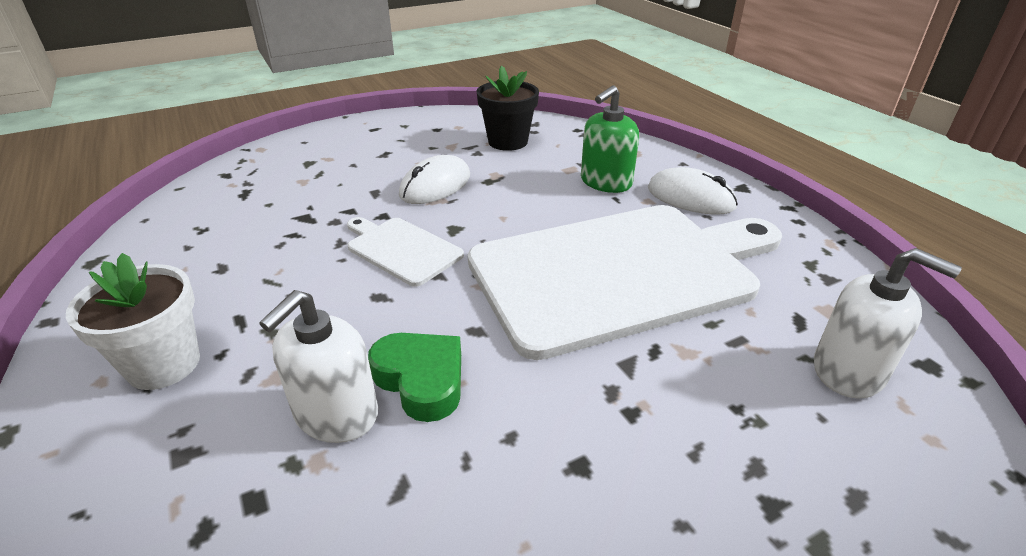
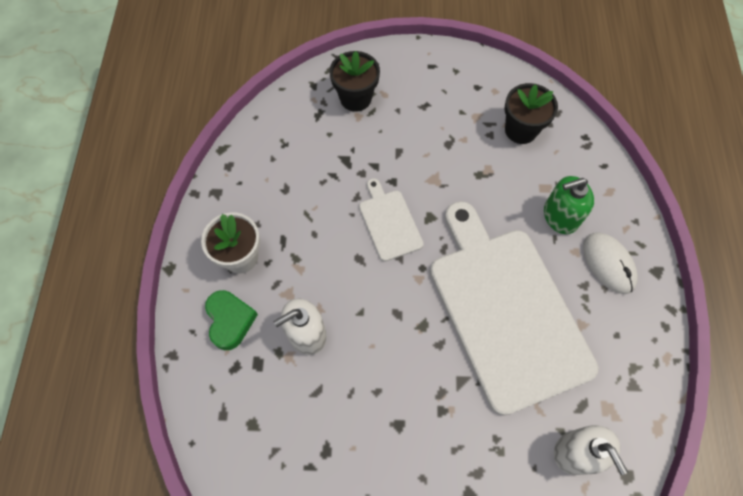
camera: 30 degrees right, 30 degrees up
green heart [368,333,461,422] -> green heart moved to [205,290,258,350]
white mouse [399,155,470,204] -> none
white cutting board [468,205,782,360] -> white cutting board turned 120 degrees counterclockwise [430,201,598,416]
none -> black flower pot [329,51,380,112]

